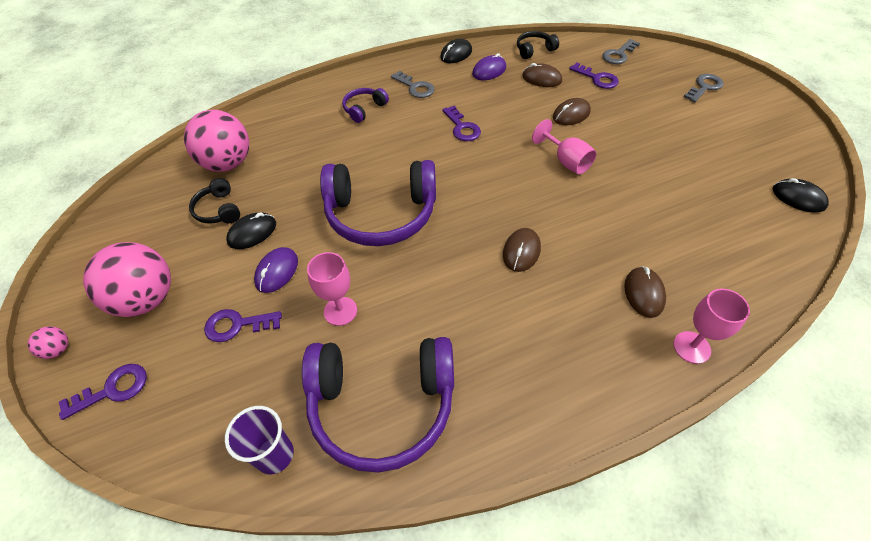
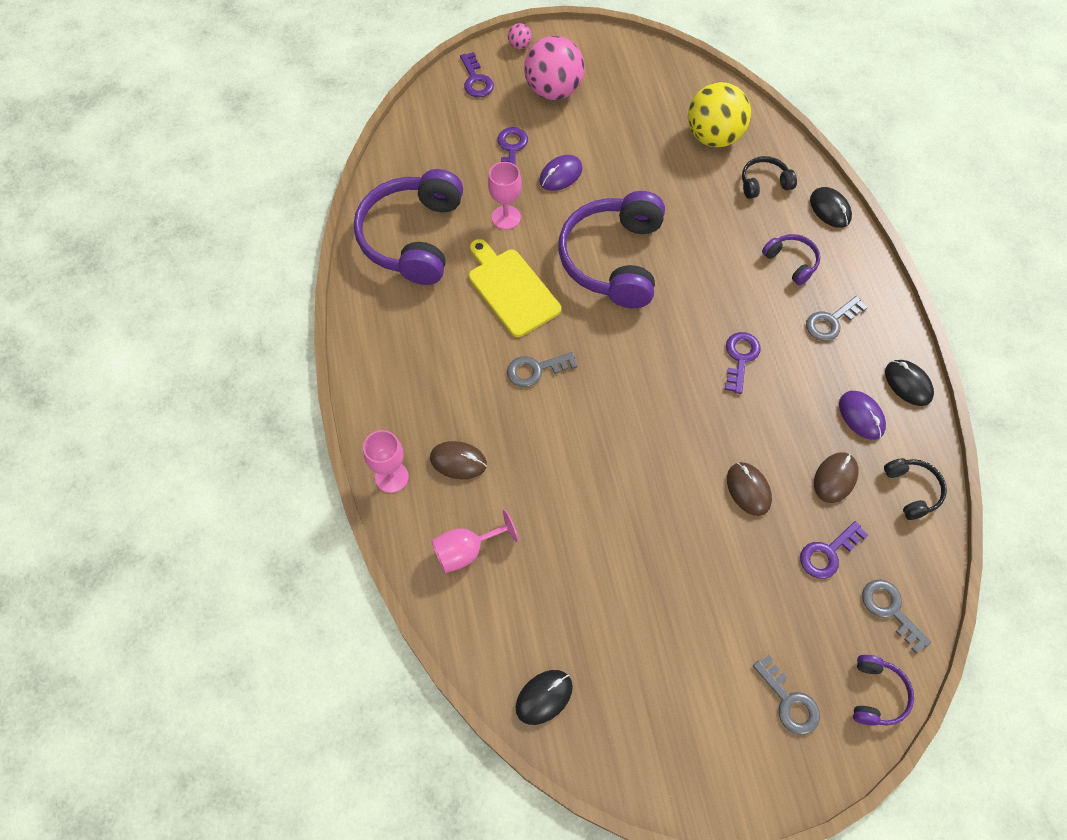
camera: 100 degrees right, 10 degrees up
pink ball [184,110,249,172] -> yellow ball [688,82,751,147]
black headphones [189,178,240,224] -> black headphones moved to [742,156,797,199]
purple cup [225,406,294,474] -> none
black mouse [226,212,276,249] -> black mouse moved to [810,187,852,228]
purple mouse [254,247,298,293] -> purple mouse turned 75 degrees counterclockwise [539,155,582,191]
purple key [442,106,481,141] -> purple key turned 120 degrees clockwise [725,332,761,394]
brown mouse [503,228,541,272] -> grey key [507,352,577,387]
pink goblet [532,119,596,174] -> pink goblet moved to [432,509,519,573]
none -> yellow cutting board [469,239,561,337]
none -> purple headphones [853,655,914,726]

